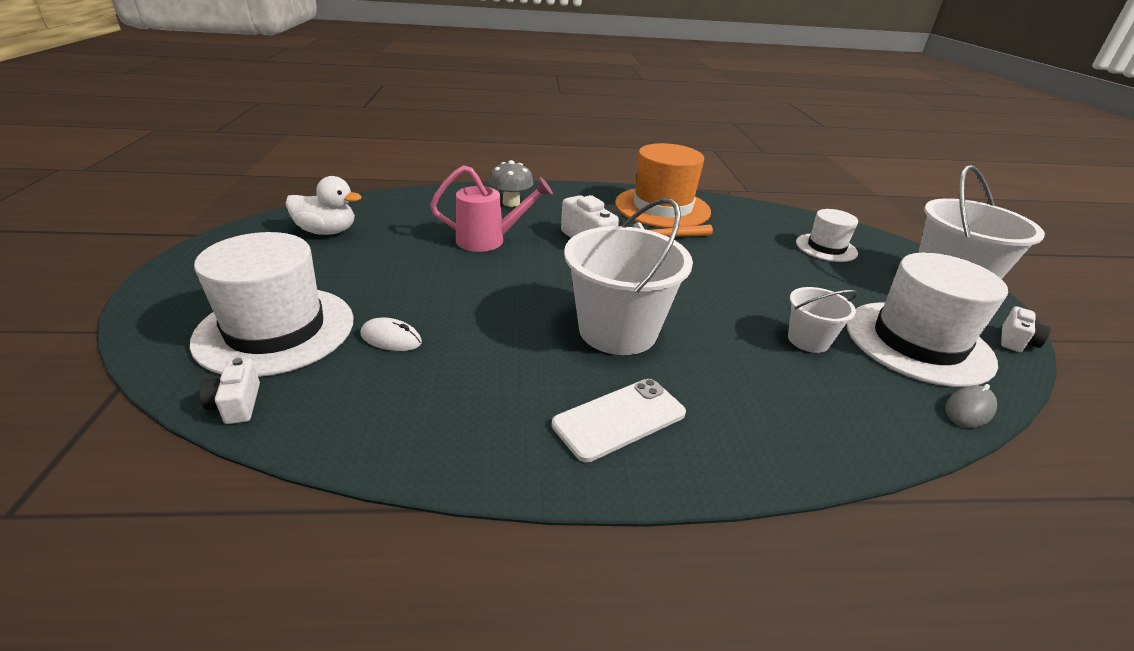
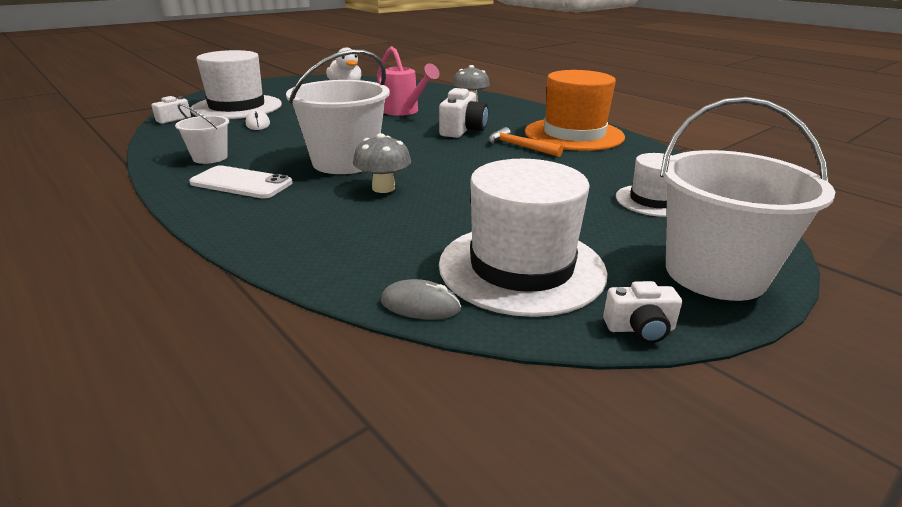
camera: 55 degrees right, 5 degrees down
white bucket [788,287,858,353] -> white bucket moved to [175,104,229,164]
none -> grey mushroom [353,133,411,193]

